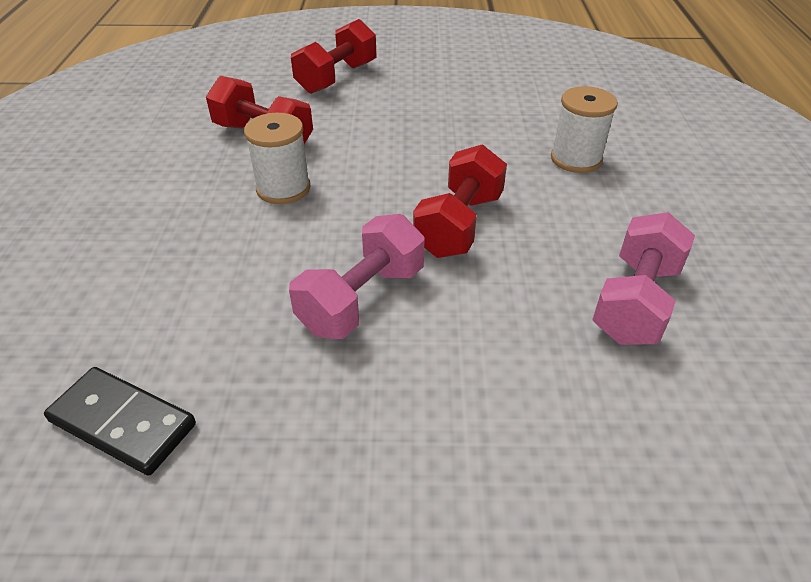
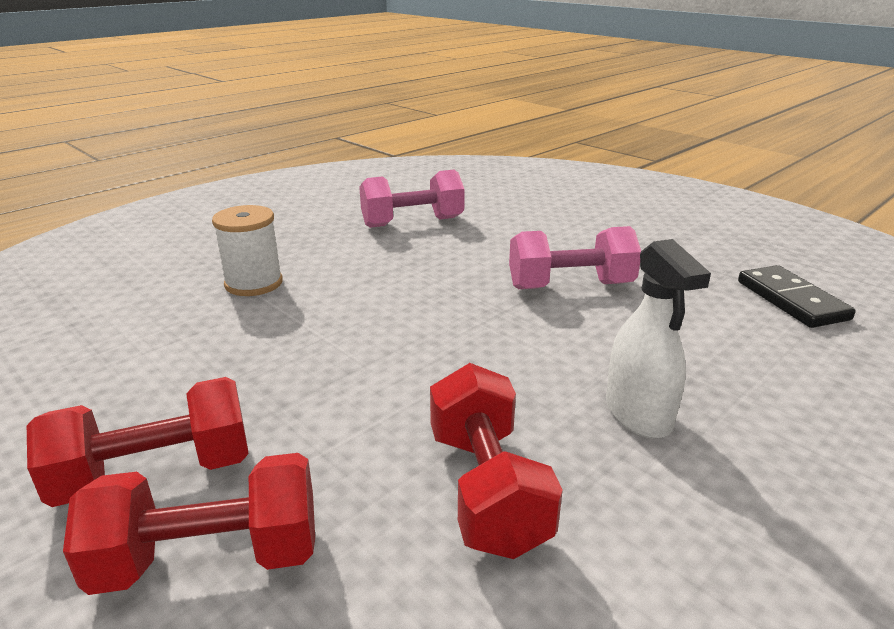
camera: 135 degrees left, 15 degrees down
white spool [244,113,311,204] -> none
red dumbbell [413,144,507,258] -> red dumbbell moved to [27,377,249,507]
none -> white spray bottle [606,239,711,439]

